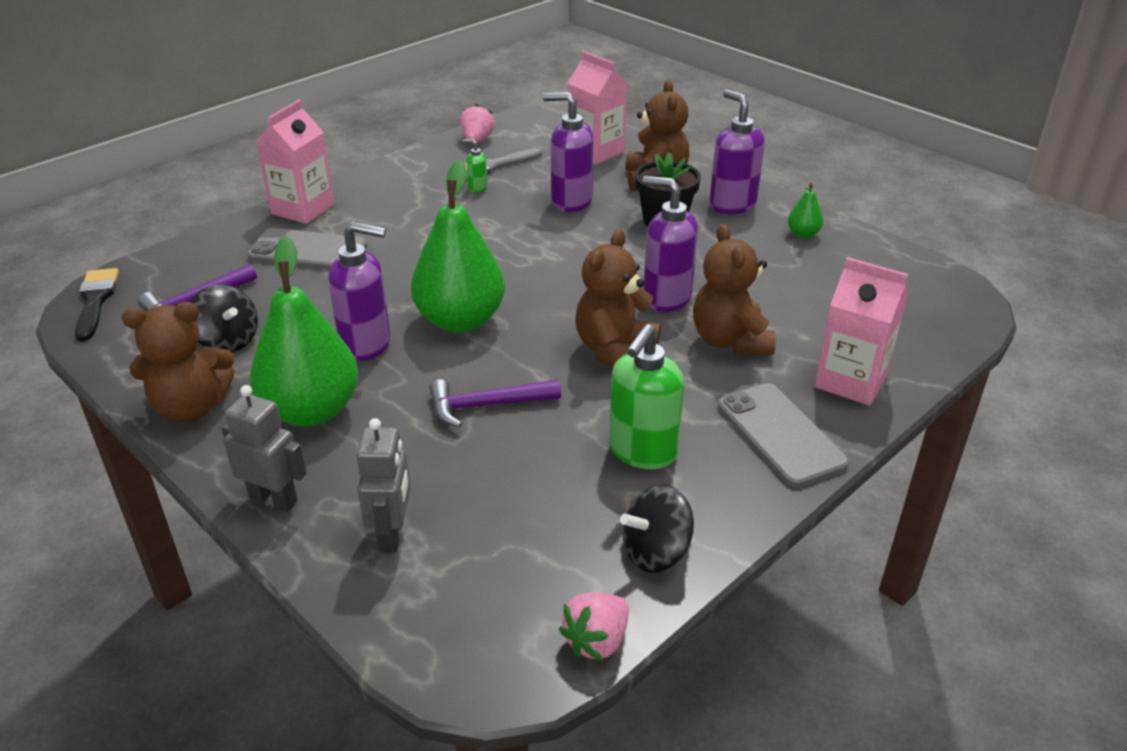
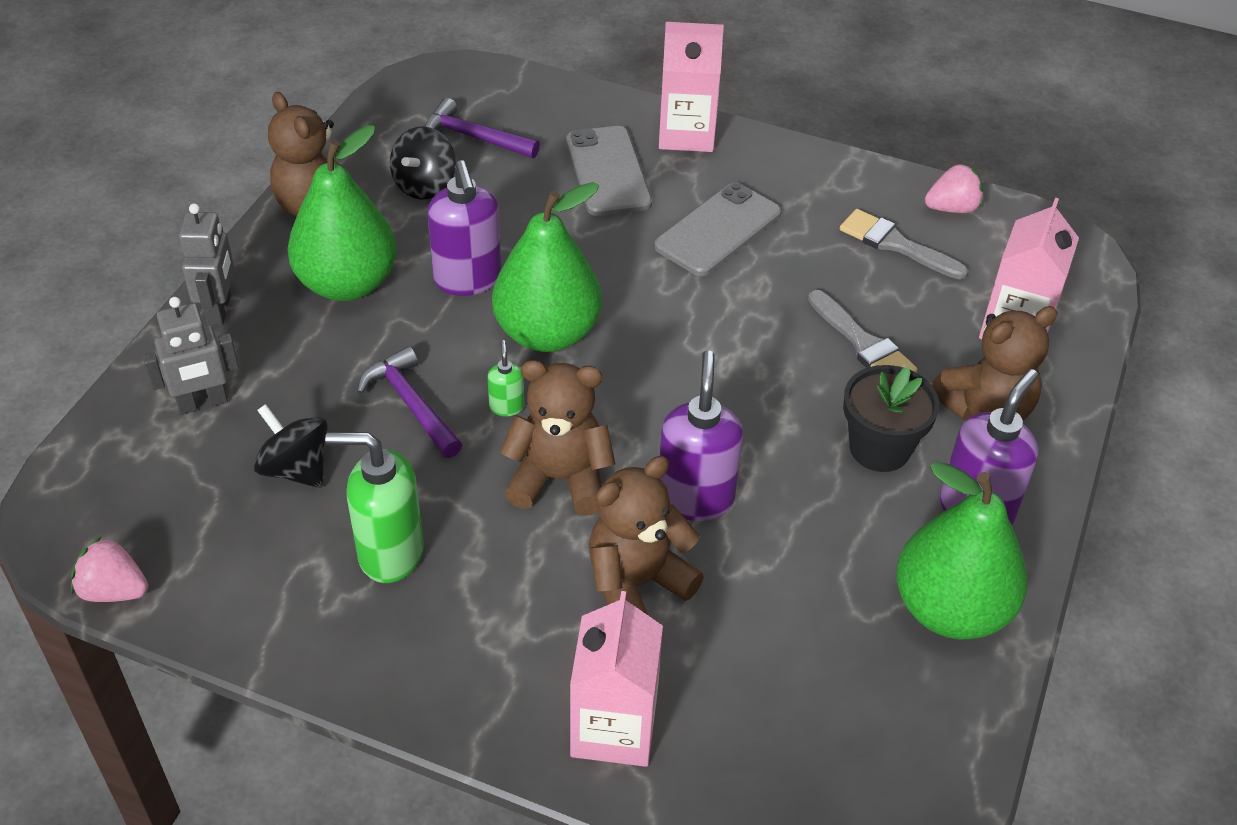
camera: 65 degrees right, 10 degrees up
black brush [75,268,119,342] -> none
green soap dispenser [462,139,488,193] -> green soap dispenser moved to [487,340,524,416]
purple soap dispenser [543,92,594,212] -> grey brush [808,290,917,373]
black spinning top [620,484,694,573] -> black spinning top moved to [254,404,328,488]
grey phone [718,383,849,487] -> grey phone moved to [654,182,781,276]
green pear [788,183,823,238] -> green pear [896,462,1028,639], size x2.35

